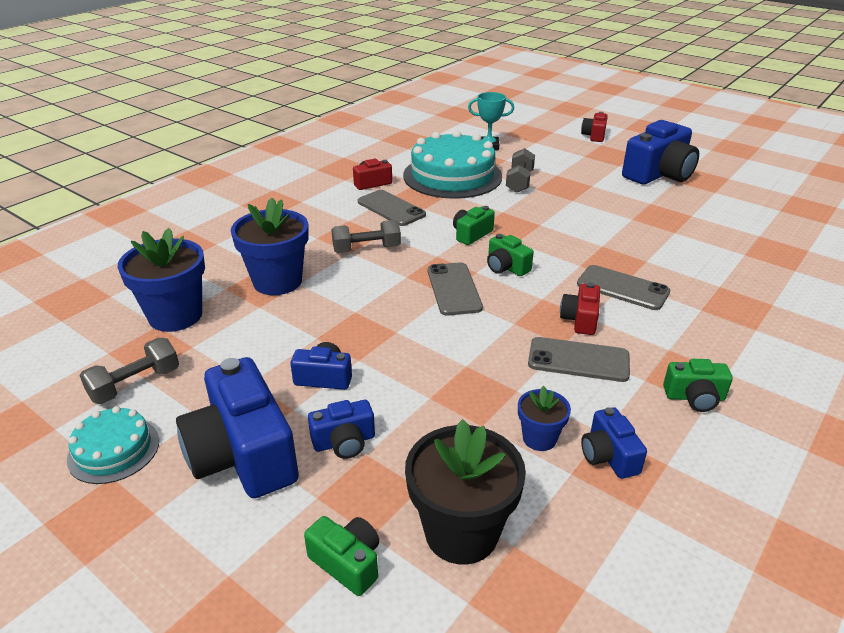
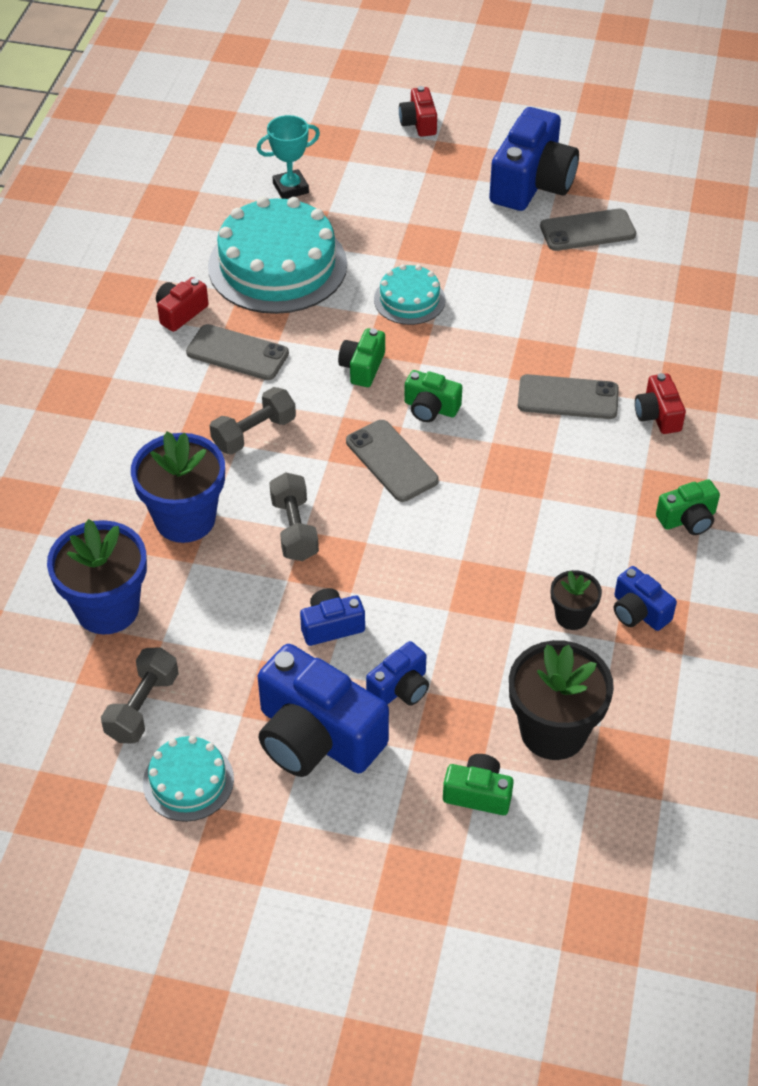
camera: 25 degrees left, 15 degrees up
grey dumbbell [506,148,535,193] -> grey dumbbell moved to [269,472,319,561]
blue flower pot [518,385,571,451] -> black flower pot [551,570,602,630]
grey phone [528,337,630,382] -> grey phone moved to [540,208,636,251]
red camera [560,282,600,335] -> red camera moved to [635,373,686,434]
none -> turquoise cake [374,264,446,325]

